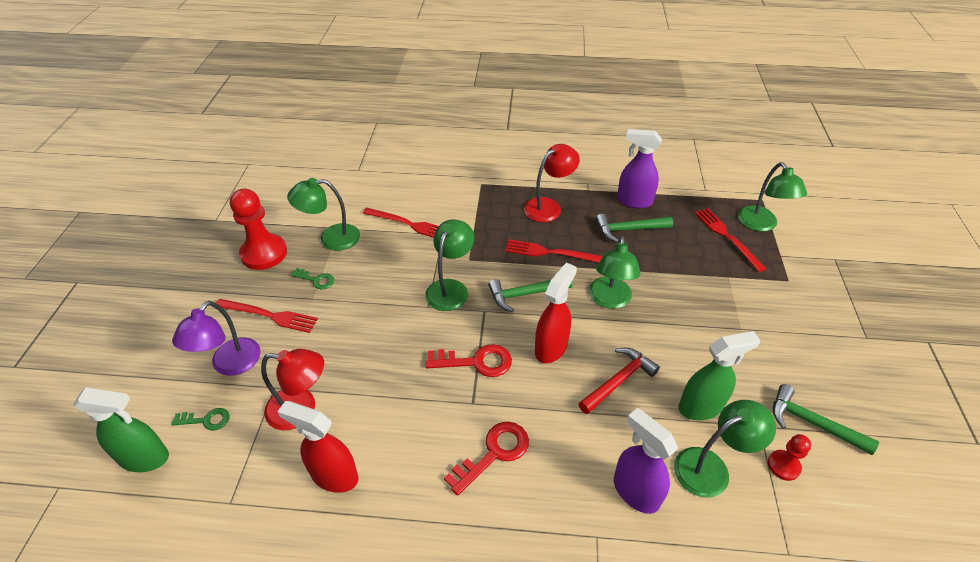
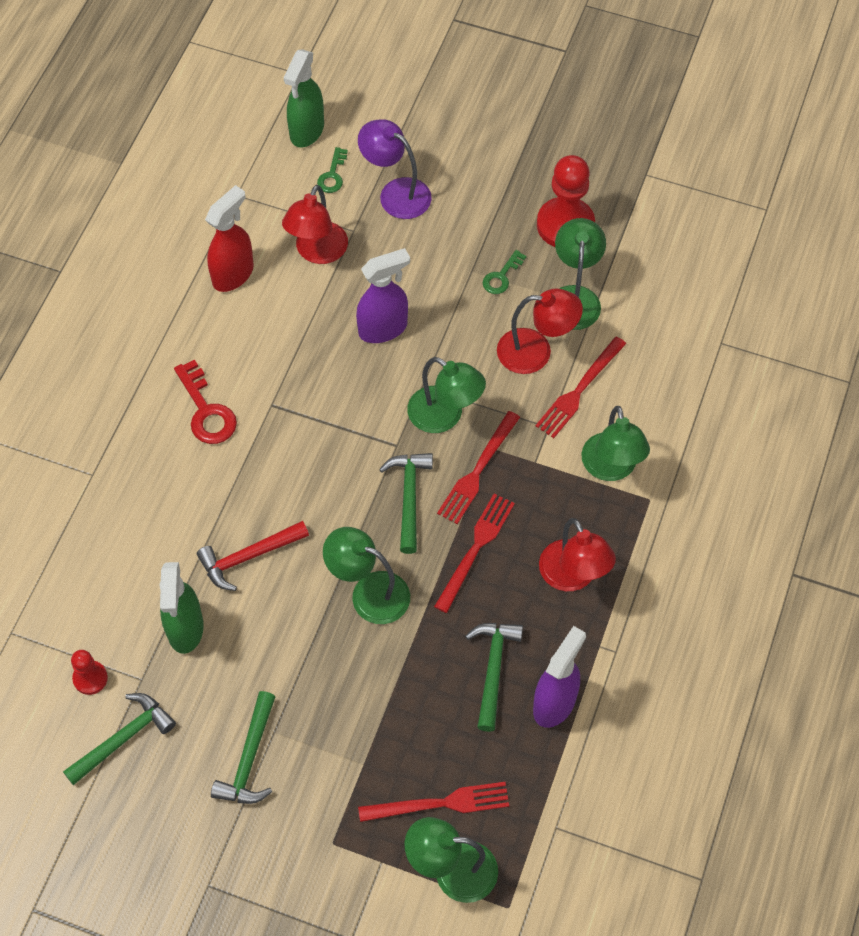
camera: 105 degrees right, 15 degrees up
red fork [216,299,318,333] -> red fork moved to [437,411,520,524]
red key [426,344,512,377] -> none
red spray bottle [535,262,577,363] -> none
red hammer [578,348,660,414] -> red hammer turned 90 degrees clockwise [197,521,309,591]
purple spray bottle [614,408,678,514] -> purple spray bottle moved to [356,248,410,343]
green lamp [674,400,776,498] -> green lamp moved to [581,406,650,481]
none -> green hammer [211,691,275,804]
none -> red lamp [497,289,583,374]

